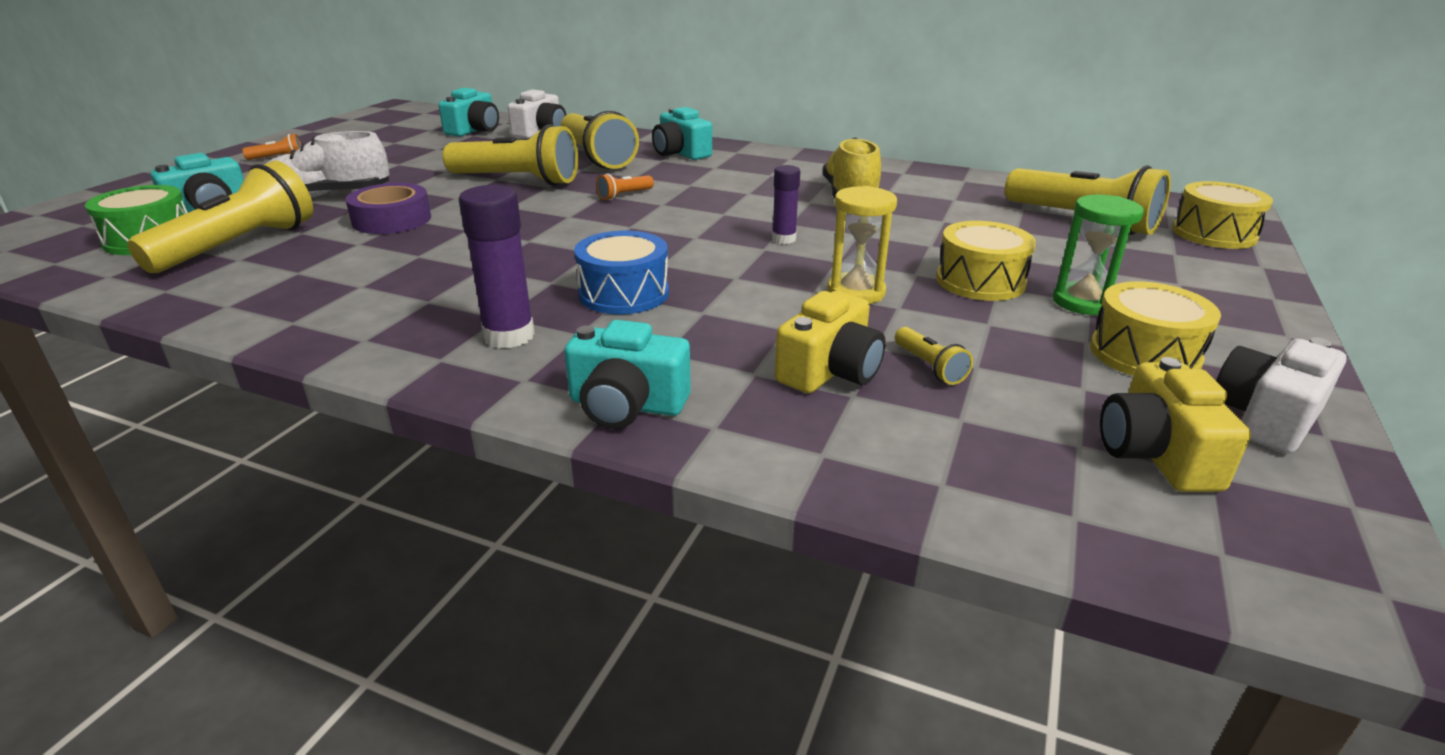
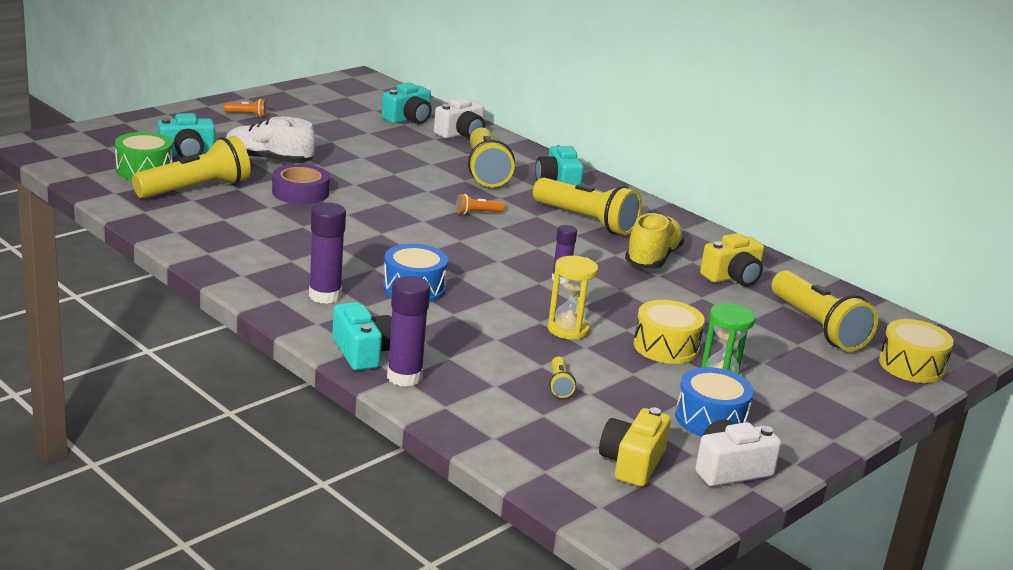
camera: 20 degrees right, 5 degrees down
yellow flashlight [442,124,578,186] -> yellow flashlight moved to [533,178,642,235]
turquoise camera [564,320,691,429] -> turquoise camera turned 150 degrees counterclockwise [332,302,392,371]
yellow camera [775,291,886,393] -> yellow camera moved to [700,233,764,286]
yellow drum [1090,281,1221,376] -> blue drum [675,367,754,437]
none -> purple glue stick [387,276,430,387]

